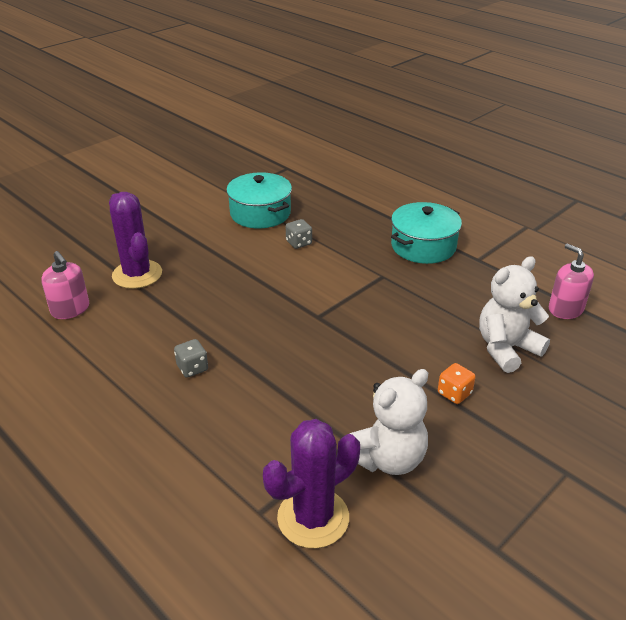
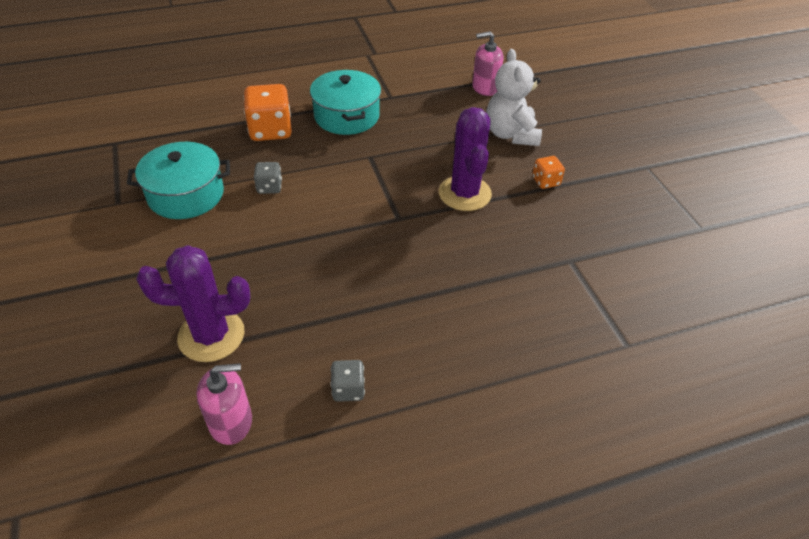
camera: 65 degrees left, 10 degrees up
grey dice [174,339,208,378] -> grey dice moved to [331,360,365,402]
purple cactus [263,419,360,548] -> purple cactus moved to [439,107,492,211]
white teddy bear [349,369,428,475] -> none
none -> orange dice [244,84,292,141]

